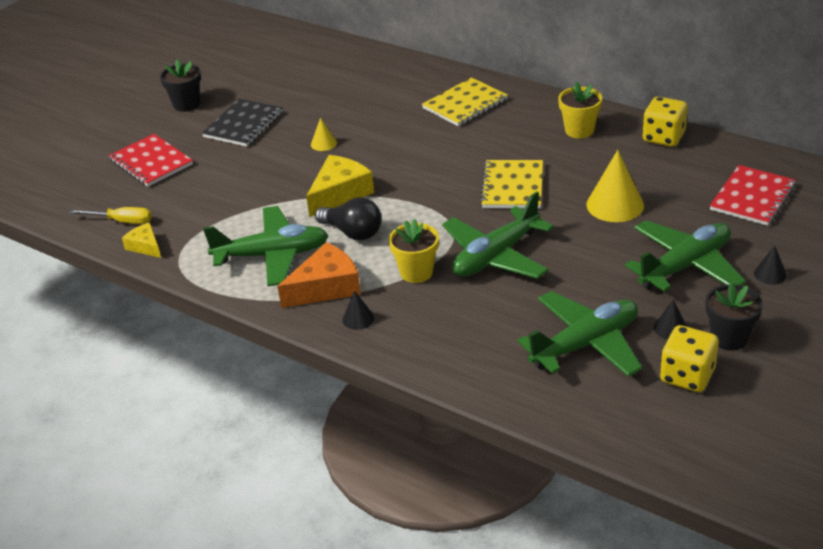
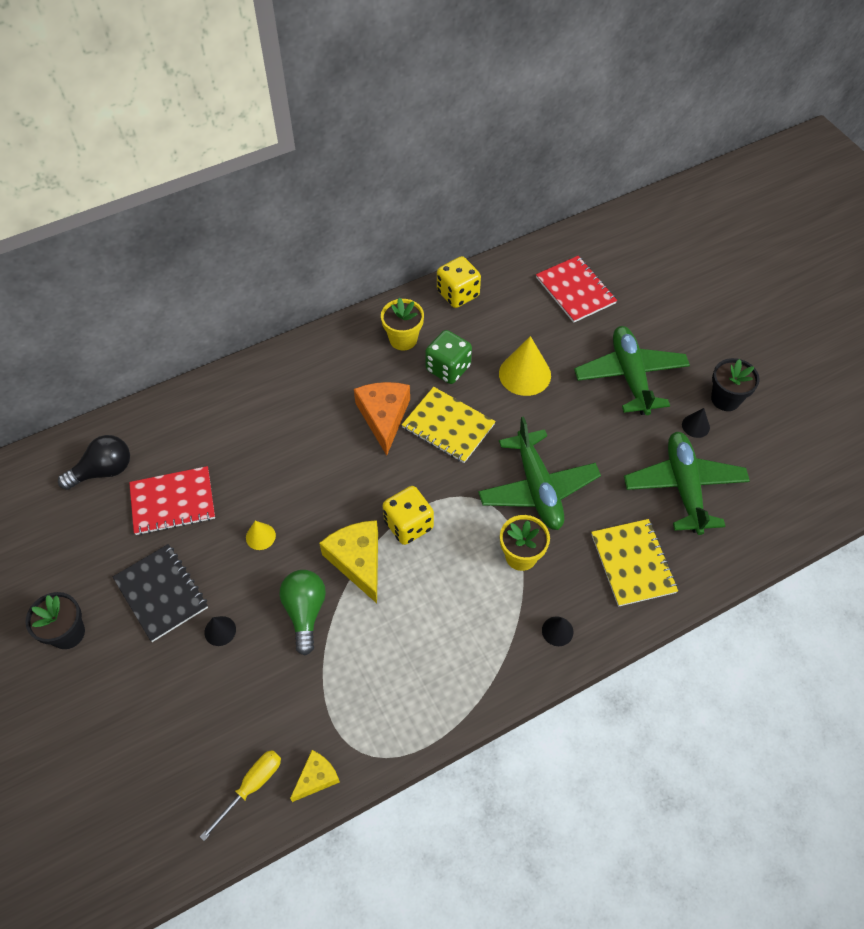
camera: 65 degrees left, 20 degrees up
red notebook [109,134,193,187] -> red notebook moved to [129,466,215,535]
yellow cheese [122,222,161,258] -> yellow cheese turned 150 degrees clockwise [290,750,340,802]
green plane [203,206,329,286] -> none
orange cheese [277,242,361,308] -> orange cheese moved to [354,382,410,455]
black light bulb [315,197,381,240] -> black light bulb moved to [58,435,130,490]
yellow notebook [422,77,508,126] -> yellow notebook moved to [591,519,678,607]
yellow dice [660,325,719,392] -> yellow dice moved to [383,486,434,545]
black cone [754,246,787,285] -> black cone moved to [204,616,236,646]
none -> green light bulb [280,570,326,655]
none -> green dice [425,330,472,384]

